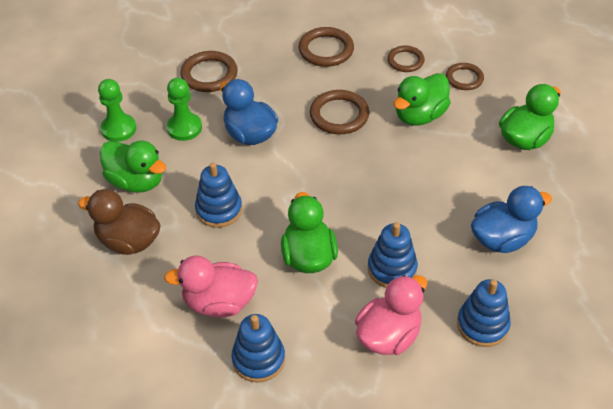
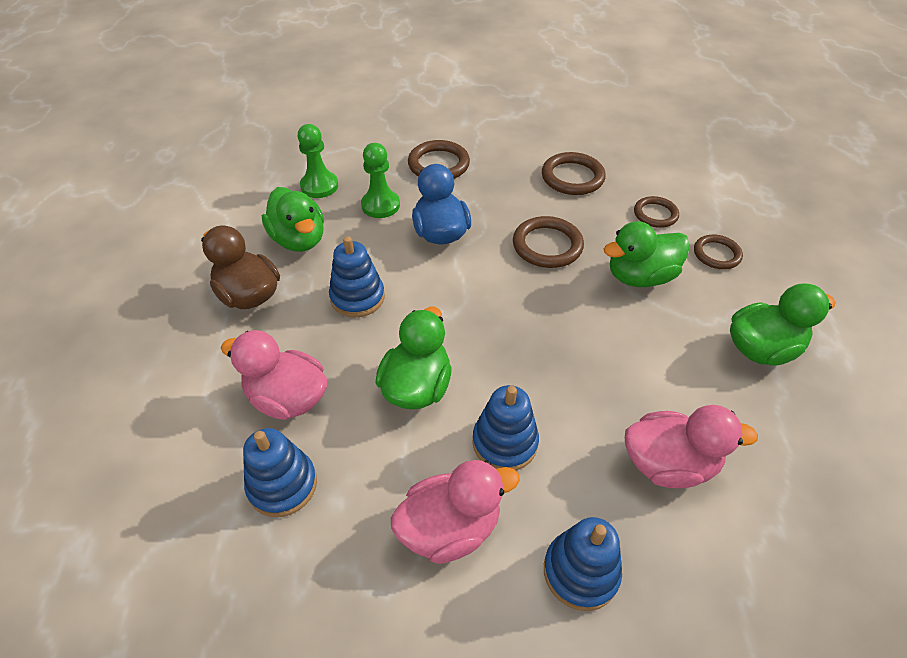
camera: 25 degrees right, 0 degrees up
blue duck [471,186,552,253] -> pink duck [625,405,758,488]

